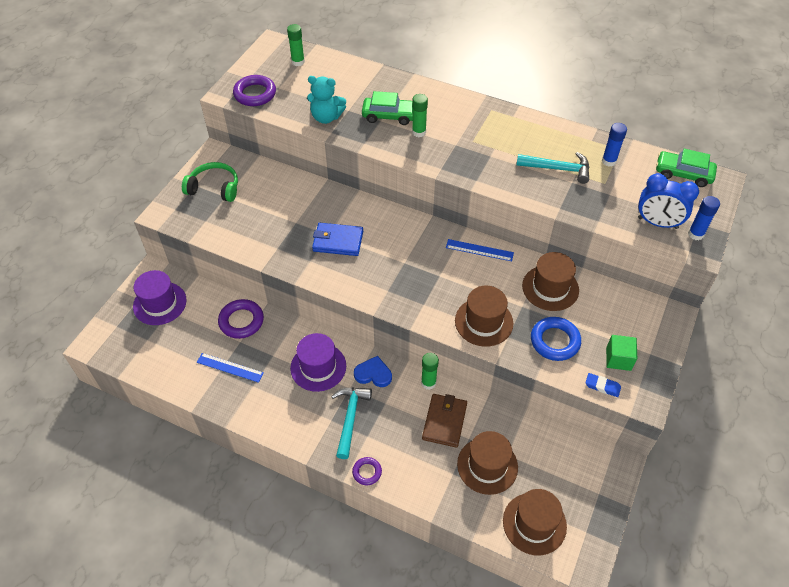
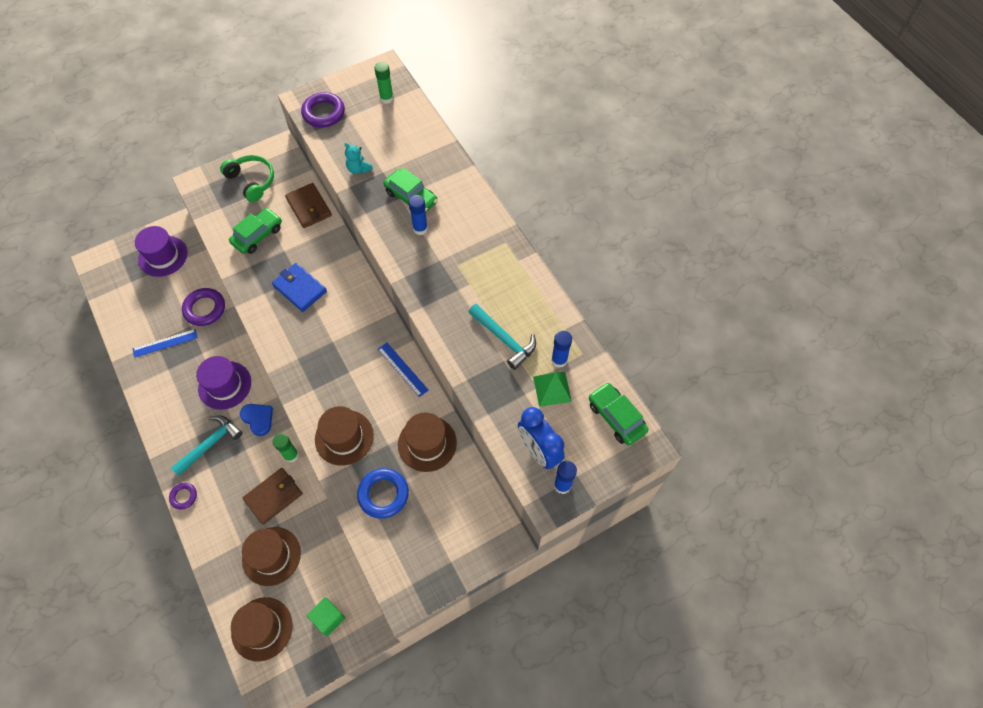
camera: 35 degrees right, 10 degrees up
blue ruler [197,353,264,383] -> blue ruler turned 75 degrees counterclockwise [132,329,198,358]
turquoise teddy bear [307,76,346,124] -> turquoise teddy bear [345,142,373,174], size x0.65
green glue stick [412,94,428,137] -> blue glue stick [409,195,428,235]
blue eraser [585,373,621,397] -> none
green cube [606,335,637,371] -> green cube moved to [307,597,345,636]
none -> green car [229,208,282,254]
none -> brown wallet [285,183,332,228]
none -> green pyramid [533,372,572,407]

